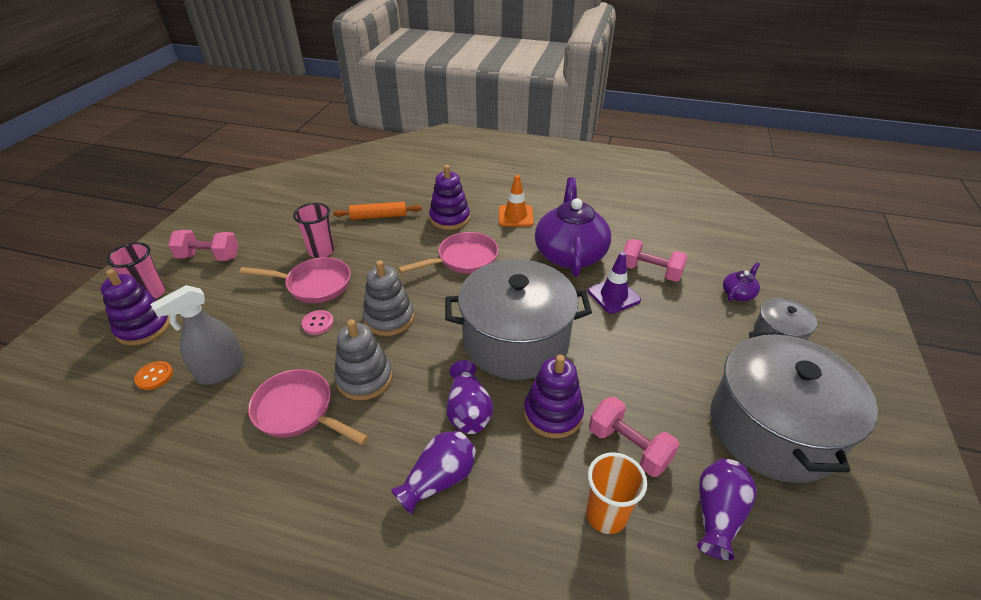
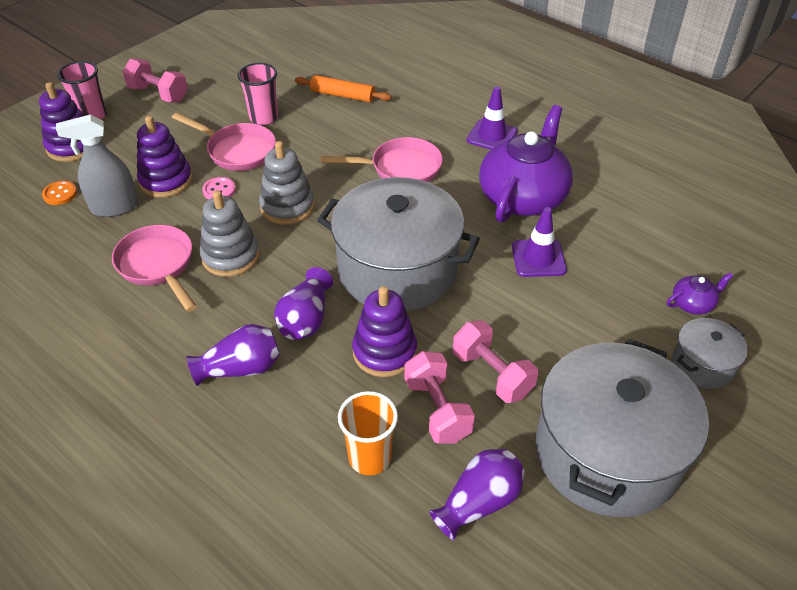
camera: 25 degrees right, 5 degrees up
purple stacking toy [429,165,470,230] -> purple stacking toy moved to [137,116,192,198]
orange traffic cone [499,175,534,226] -> purple traffic cone [467,86,518,150]
pink dumbbell [623,239,688,282] -> pink dumbbell moved to [453,320,538,403]

